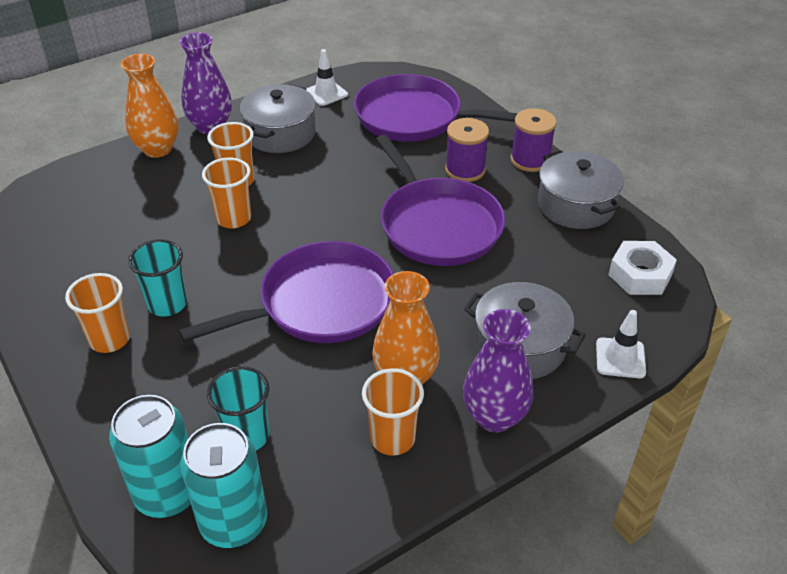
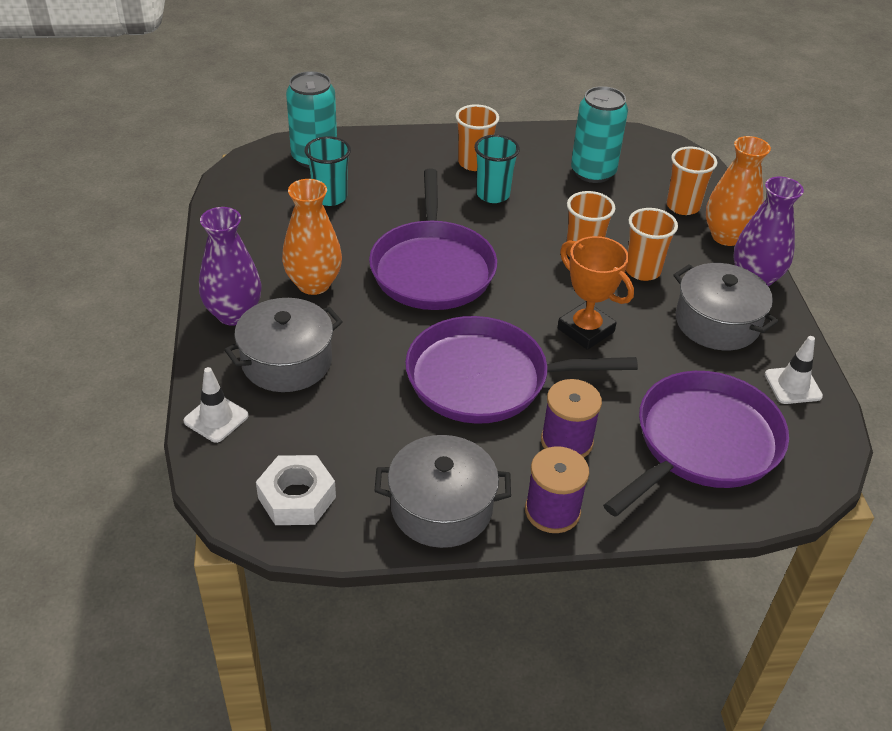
camera: 115 degrees right, 0 degrees up
turquoise can [180,423,267,548] -> turquoise can moved to [571,86,628,183]
orange cup [362,368,424,456] -> orange cup moved to [667,146,717,215]
none -> orange trophy [558,236,634,350]

